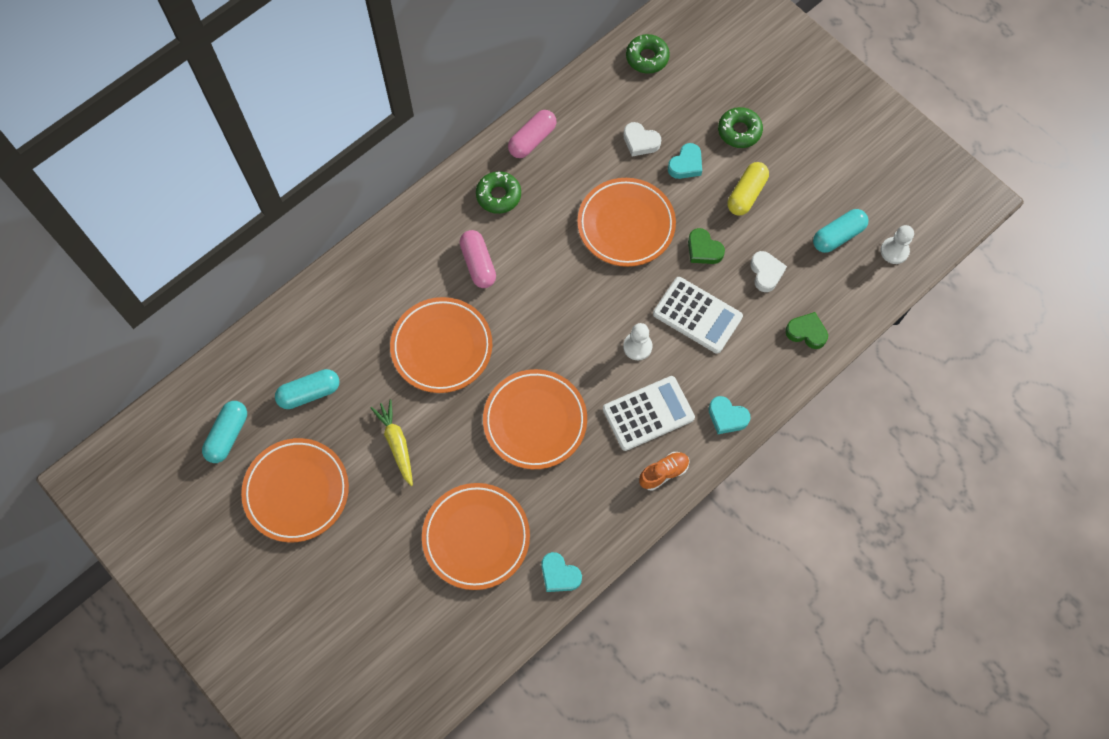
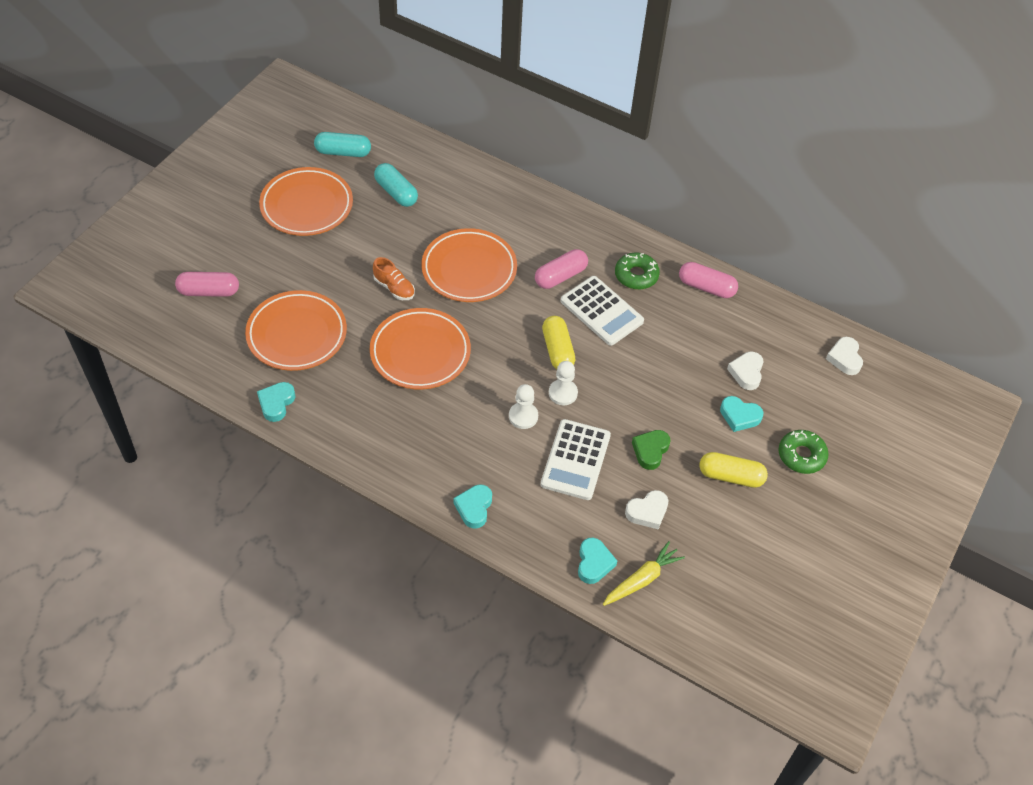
camera: 70 degrees right, 15 degrees down
yellow carrot [370,399,413,486] -> yellow carrot moved to [603,541,685,606]
orange plate [577,178,676,267] -> none
white calculator [603,376,695,451] -> white calculator moved to [560,276,644,346]
green donut [626,34,670,74] -> white heart [826,337,863,375]
orange shoe [639,452,689,491] -> orange shoe moved to [373,257,415,300]
green heart [785,312,828,349] -> turquoise heart [578,538,617,584]
turquoise capsule [813,209,869,253] -> none
white pawn [881,225,914,264] -> white pawn moved to [549,361,578,405]
none -> pink capsule [175,272,239,297]
none -> yellow capsule [542,316,575,369]

